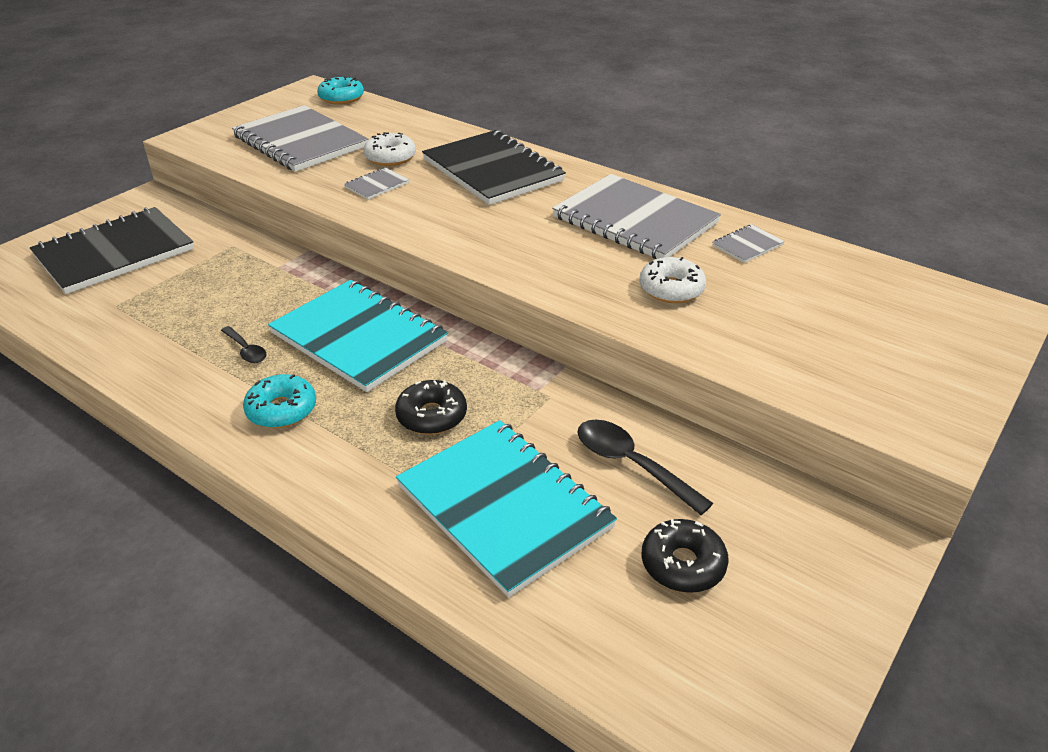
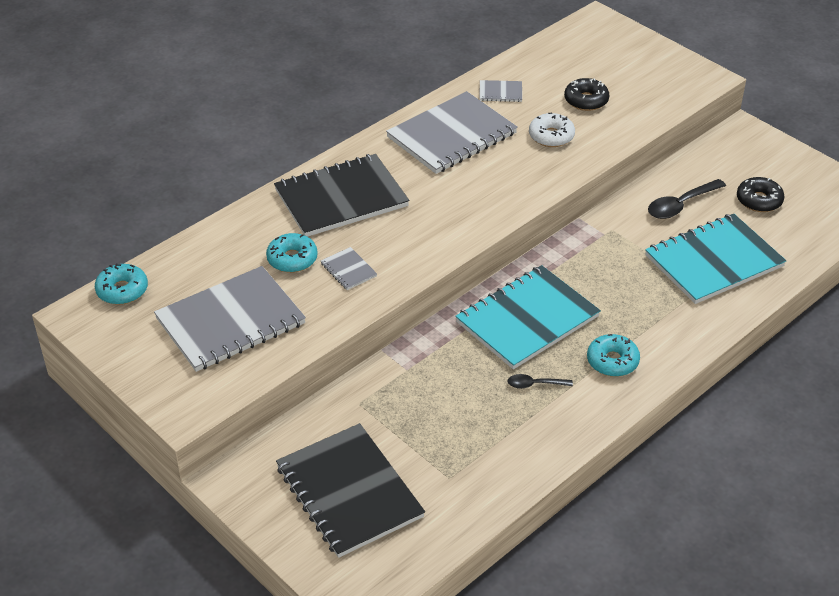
camera: 80 degrees left, 5 degrees up
black spoon [221,326,267,363] -> black spoon turned 150 degrees counterclockwise [507,374,573,389]
white donut [363,132,416,166] -> turquoise donut [266,233,318,273]
black donut [395,380,467,435] -> black donut moved to [564,78,609,111]
grey notebook [712,224,785,263] -> grey notebook turned 60 degrees counterclockwise [479,80,522,102]

